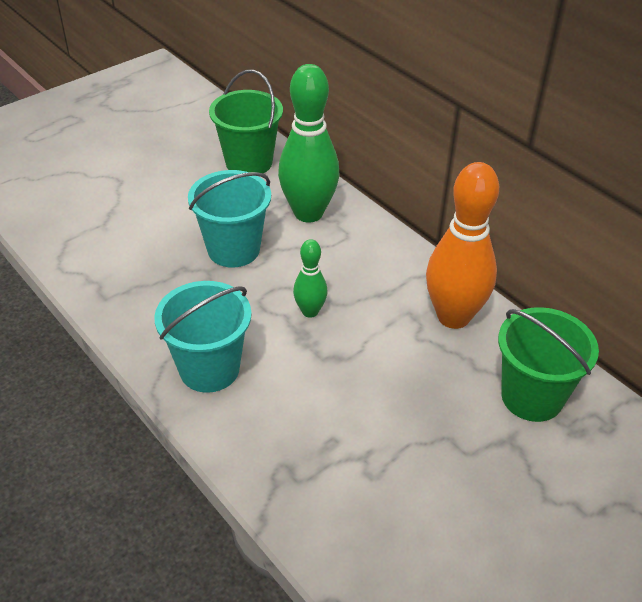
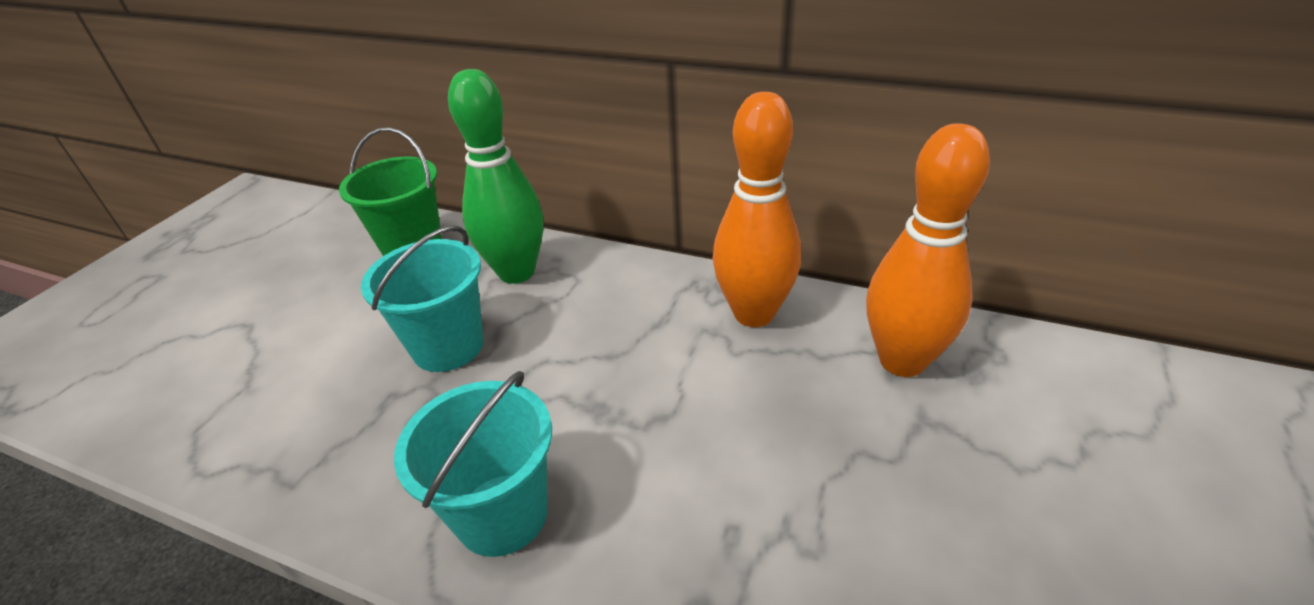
camera: 25 degrees left, 5 degrees down
green bowling pin [293,239,328,318] -> none
green bucket [498,307,599,422] -> orange bowling pin [866,123,990,377]

